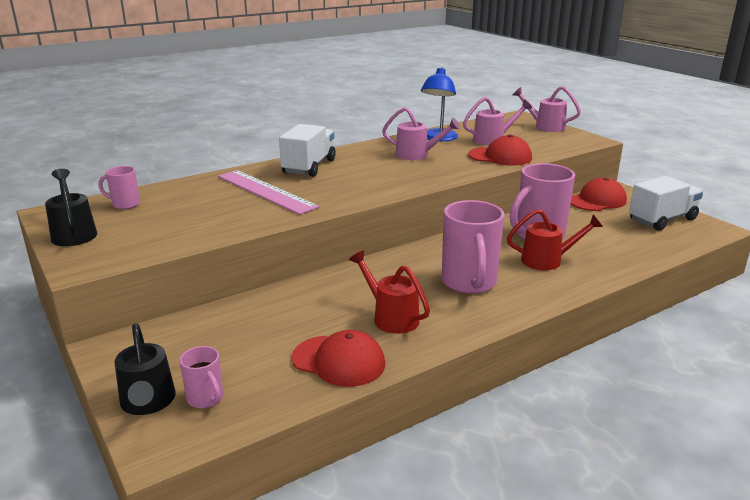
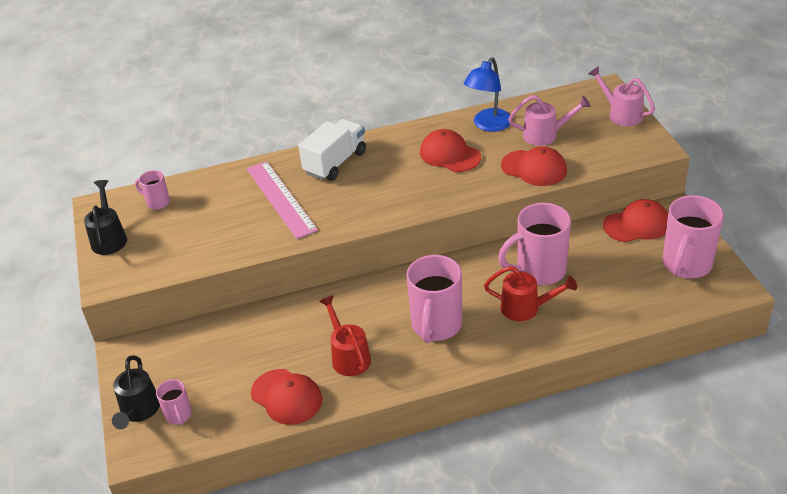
camera: 20 degrees right, 15 degrees up
pink watering can [382,107,460,160] -> red cap [420,129,481,172]
white truck [629,176,703,231] -> pink mug [663,195,724,278]

